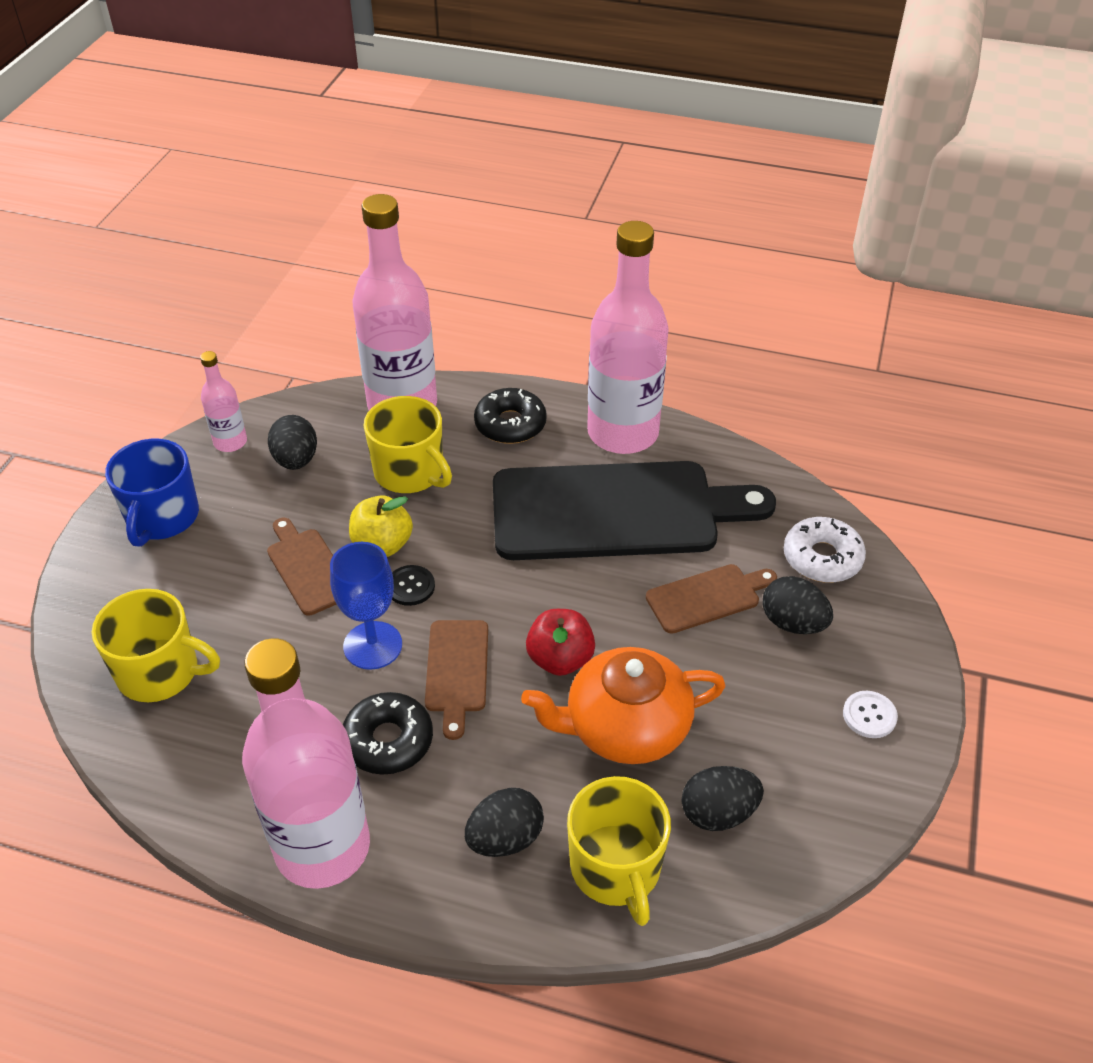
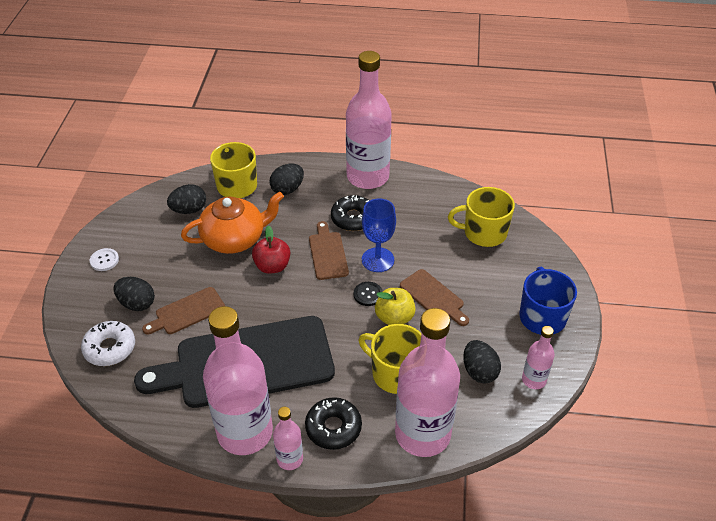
camera: 170 degrees right, 0 degrees up
none -> pink bottle [273,407,303,470]

